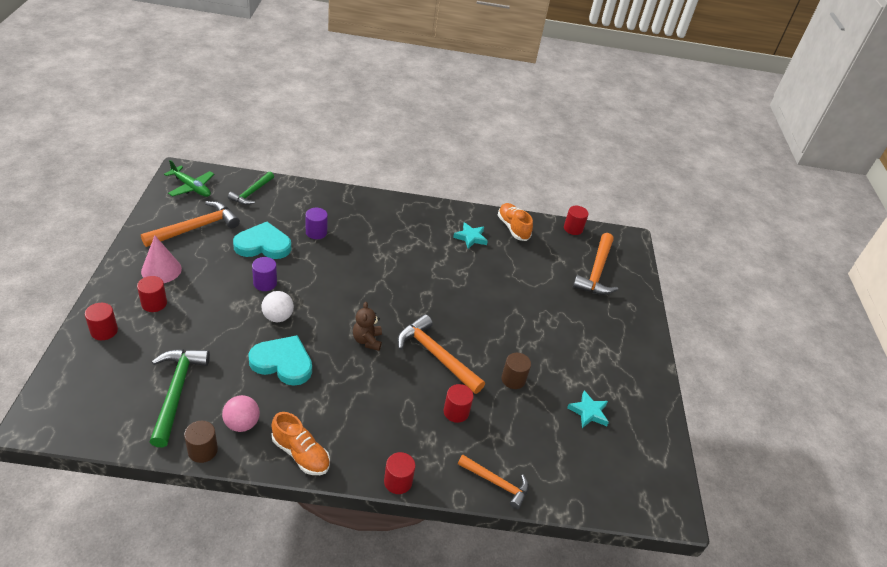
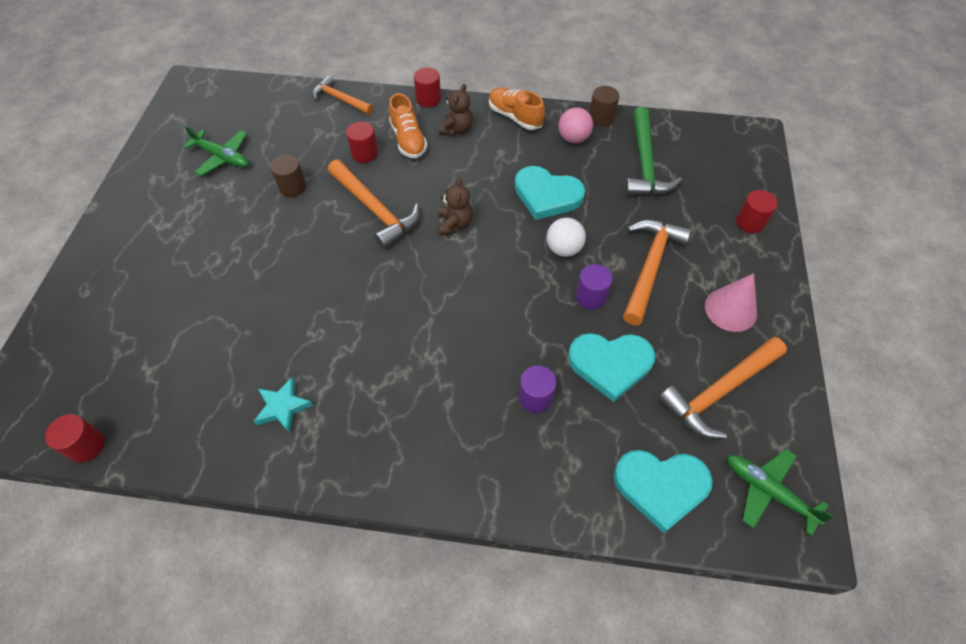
camera: 170 degrees left, 15 degrees up
red cylinder [137,276,167,312] -> none
green hammer [228,172,274,205] -> turquoise heart [613,450,713,533]
orange shoe [498,203,533,241] -> orange shoe moved to [389,93,427,158]
turquoise star [567,390,609,428] -> green plane [183,126,249,176]
orange hammer [573,233,618,295] -> orange hammer moved to [623,220,691,325]
none -> brown teddy bear [439,84,473,136]

